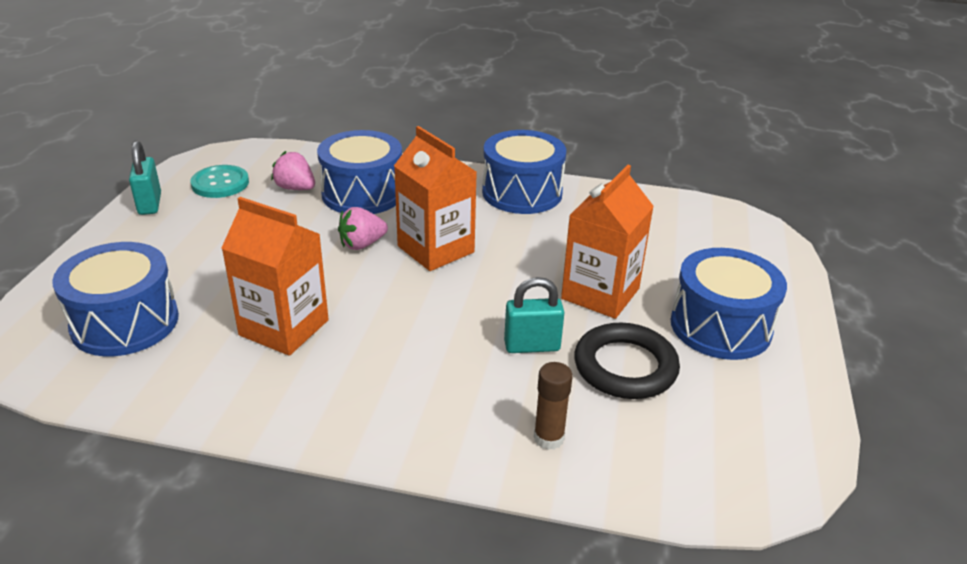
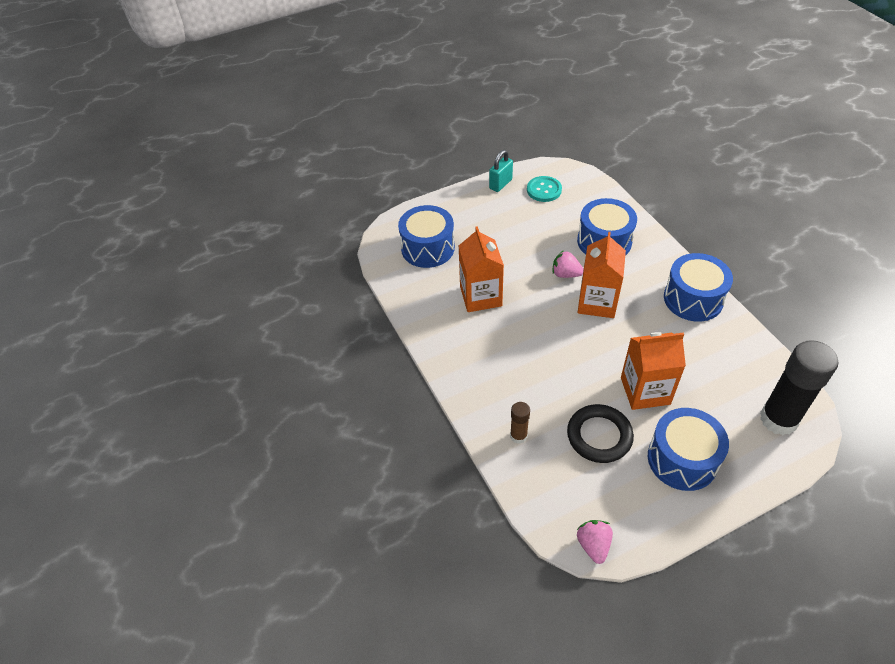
camera: 55 degrees right, 15 degrees up
pink strawberry [271,151,315,190] -> pink strawberry moved to [577,520,613,564]
turquoise padlock [504,277,565,353] -> none
none -> black glue stick [760,340,838,435]

